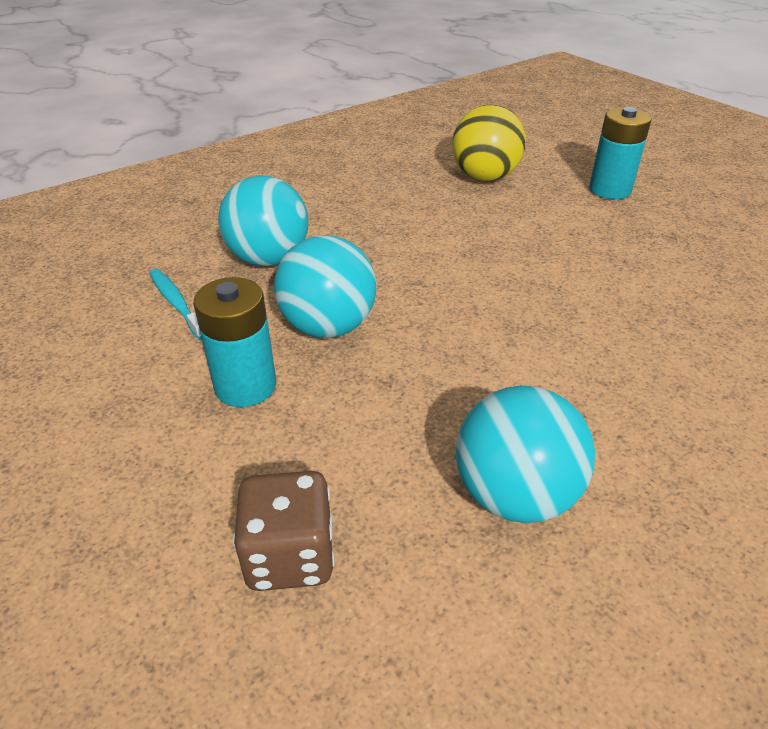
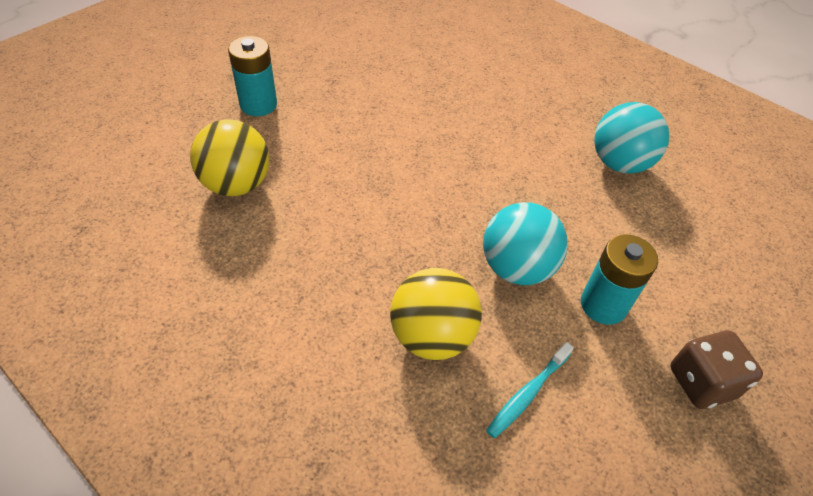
camera: 105 degrees left, 10 degrees up
turquoise ball [218,175,308,266] -> yellow ball [390,268,482,360]
brown dice [233,471,335,591] -> brown dice moved to [670,330,763,409]

